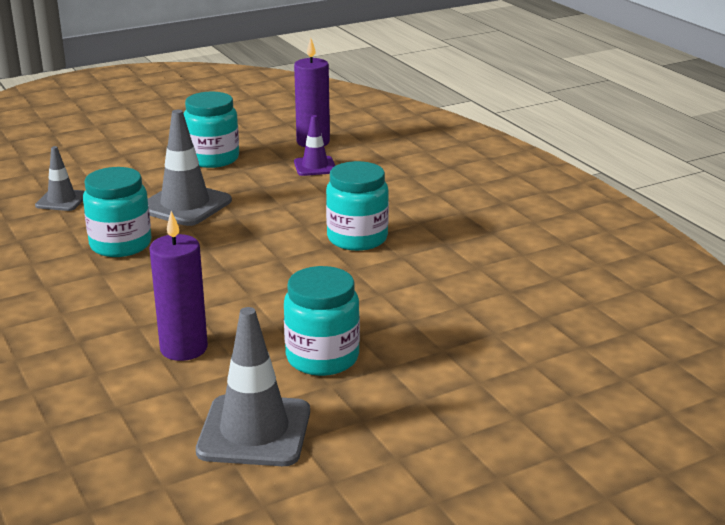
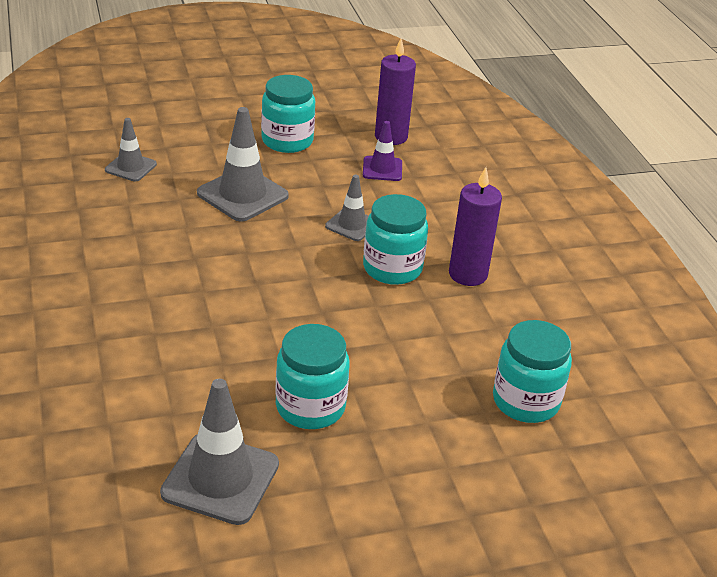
camera: 10 degrees right, 10 degrees up
turquoise jar [83,167,151,257] -> turquoise jar moved to [493,320,572,423]
purple candle [149,211,208,361] -> purple candle moved to [449,167,502,286]
none -> grey traffic cone [325,175,369,241]

